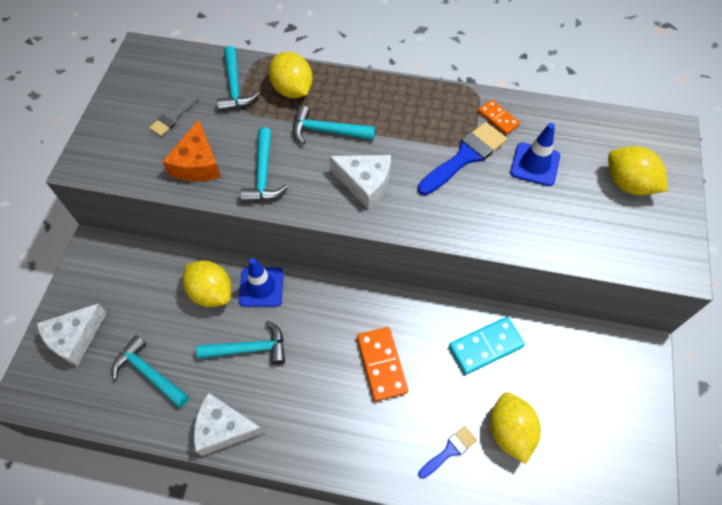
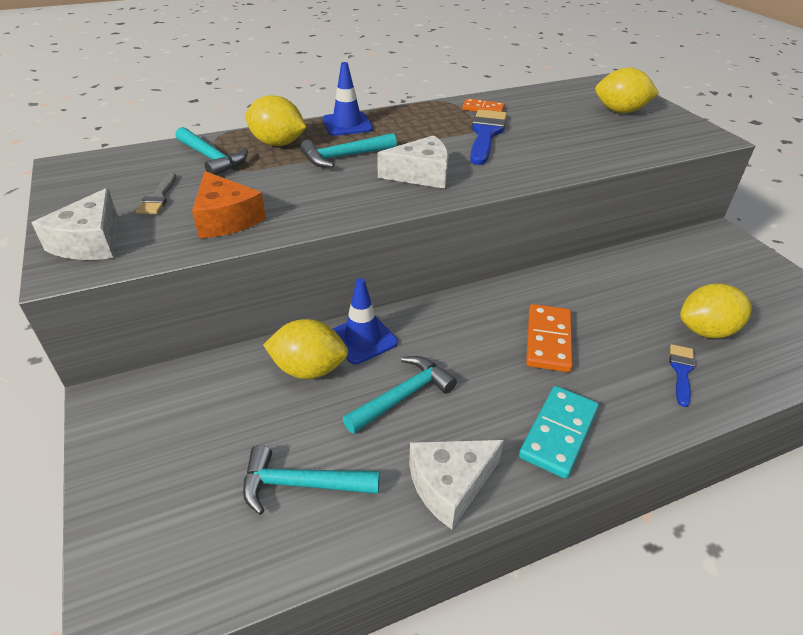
camera: 35 degrees left, 20 degrees down
white cheese [37,304,107,366] -> white cheese moved to [32,188,117,260]
turquoise hammer [240,127,288,203] -> none
orange domino [357,327,408,401] -> orange domino turned 60 degrees clockwise [526,304,573,372]
turquoise domino [449,317,525,375] -> turquoise domino moved to [519,386,599,479]
yellow lemon [490,392,541,464] -> yellow lemon turned 60 degrees counterclockwise [680,283,752,338]
blue traffic cone [510,123,560,186] -> blue traffic cone moved to [323,62,373,136]

